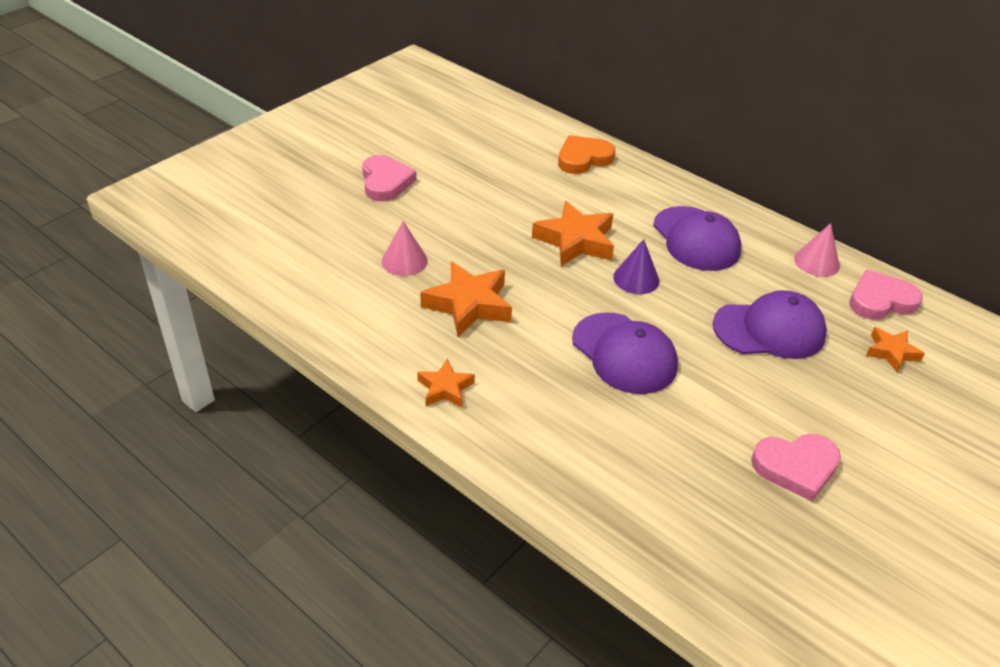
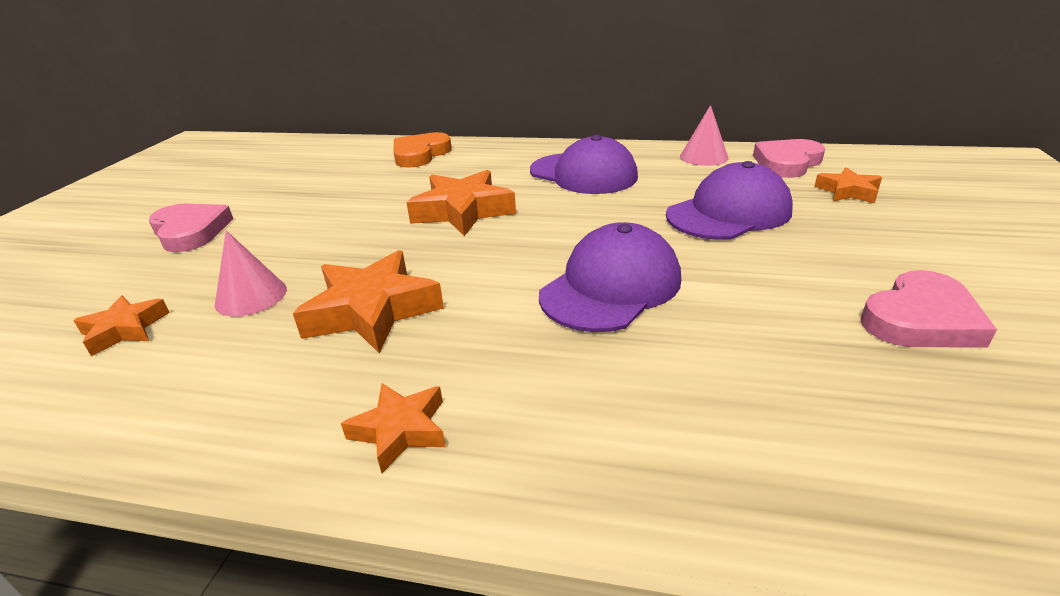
camera: 25 degrees left, 10 degrees down
purple cap [572,312,678,394] -> purple cap turned 75 degrees counterclockwise [539,222,681,332]
purple cone [613,239,659,294] -> none
none -> orange star [74,295,170,356]

